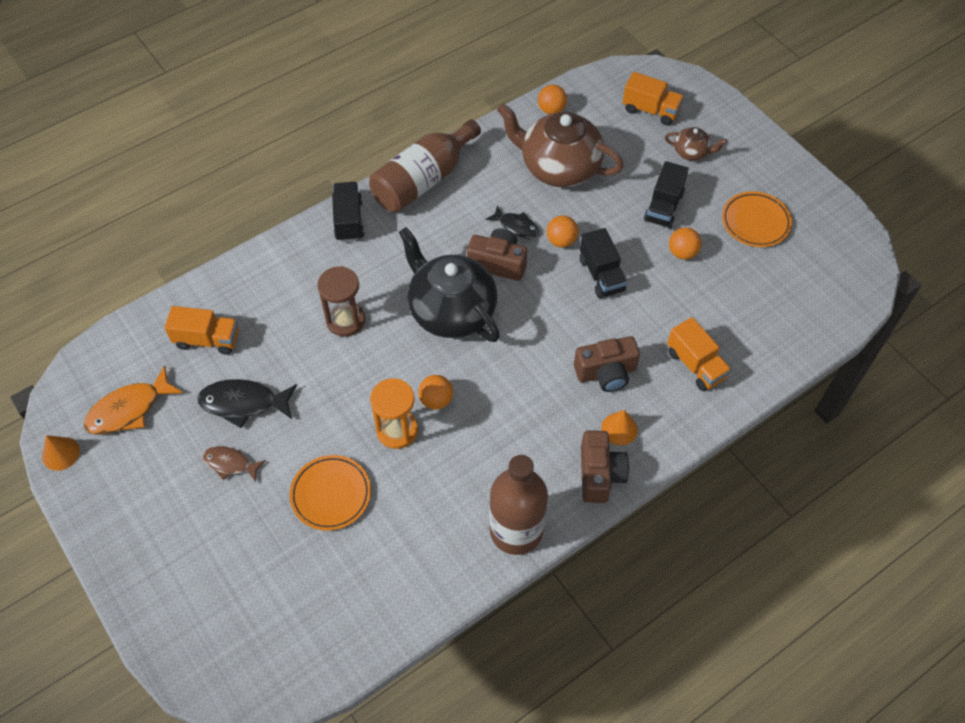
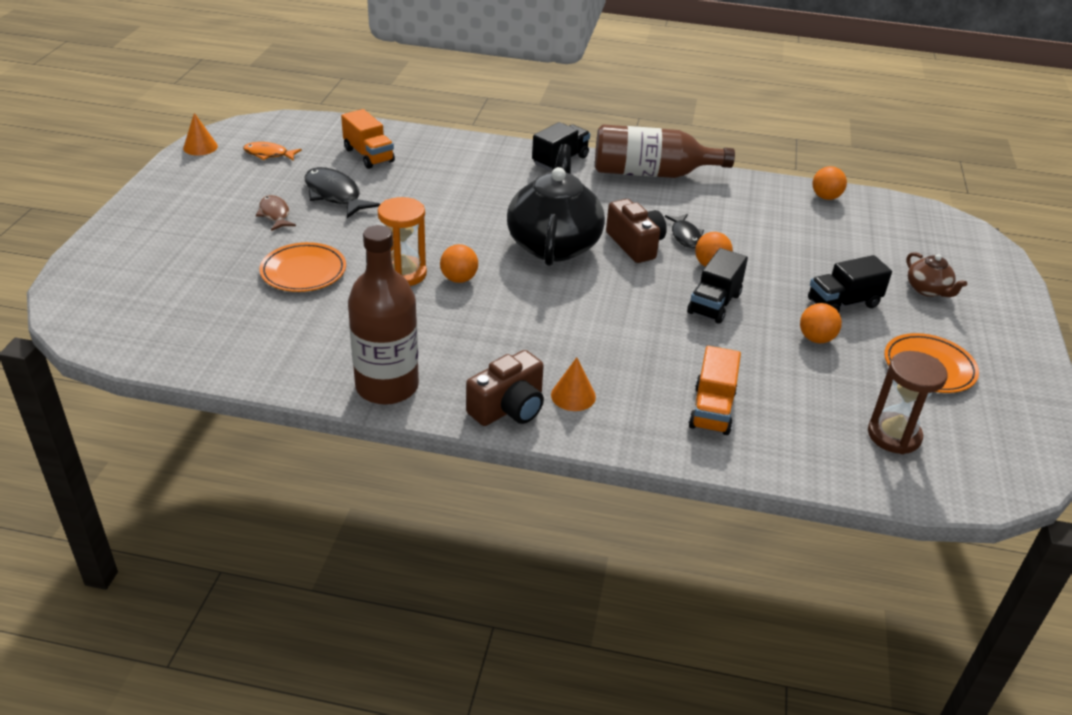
camera: 45 degrees right, 20 degrees down
orange fish [84,365,183,435] -> orange fish [243,142,302,161], size x0.62
brown hourglass [317,266,365,337] -> brown hourglass moved to [868,351,948,454]
brown teapot [497,103,624,187] -> none
brown camera [574,336,640,392] -> none
orange truck [622,72,684,125] -> none

